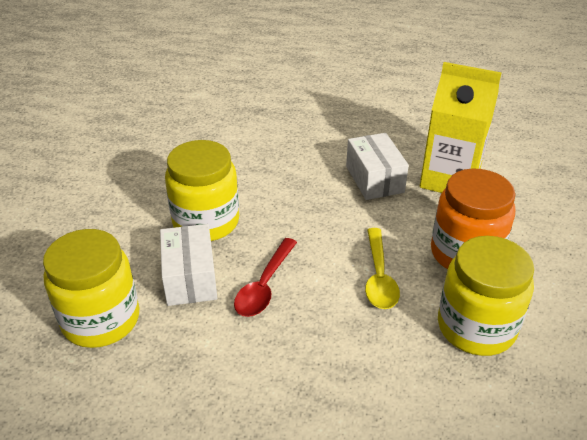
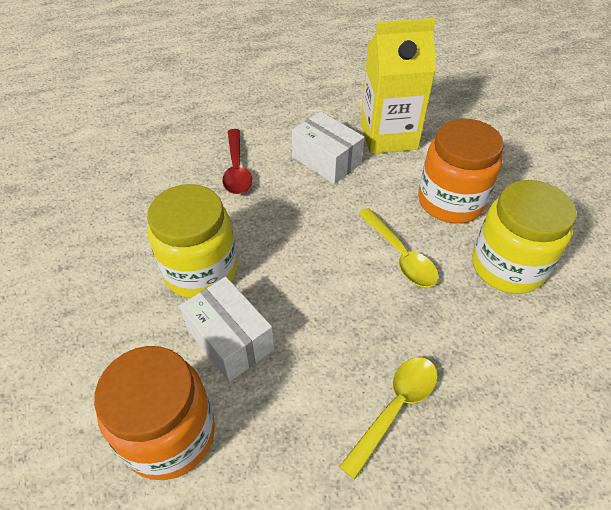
camera: 30 degrees left, 10 degrees up
yellow jar [43,229,140,348] -> orange jar [94,346,215,480]
red spoon [234,238,297,317] -> red spoon moved to [222,129,252,194]
none -> yellow spoon [339,357,438,479]

